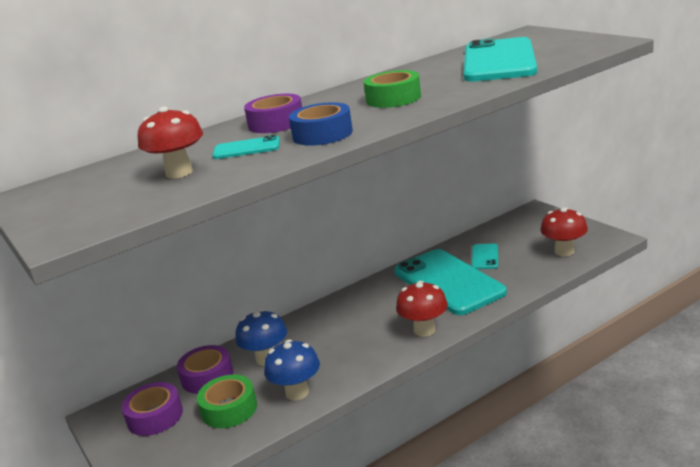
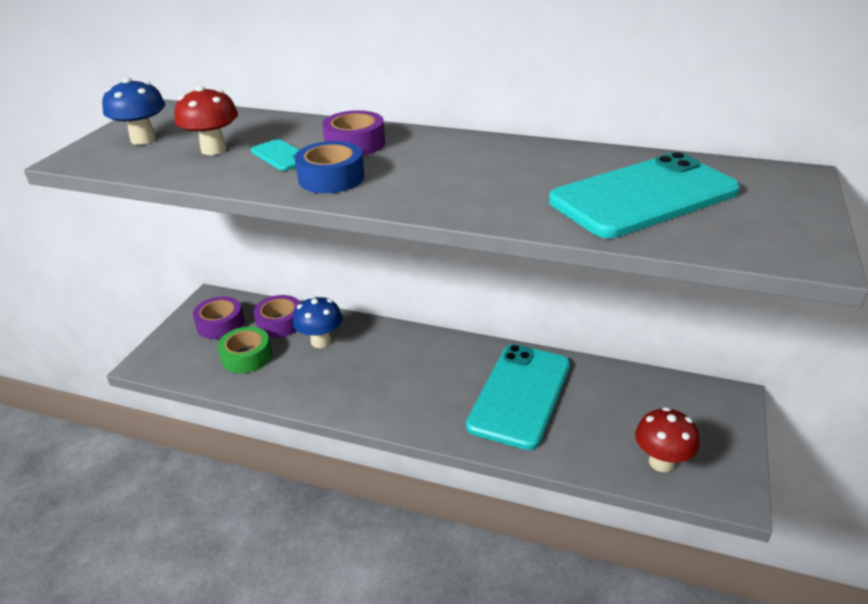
camera: 50 degrees right, 10 degrees up
blue mushroom [264,340,320,400] -> blue mushroom moved to [102,77,165,145]
green tape [364,70,421,108] -> none
red mushroom [396,281,448,337] -> none
turquoise phone [472,243,498,269] -> none

